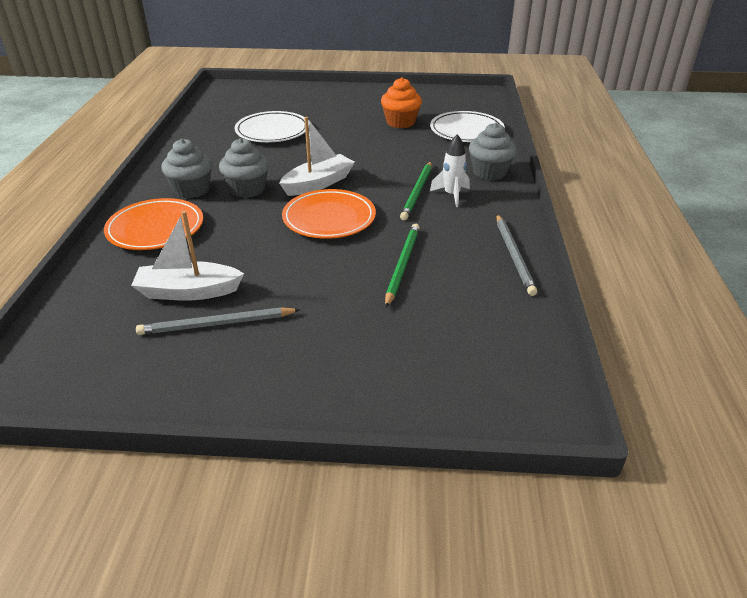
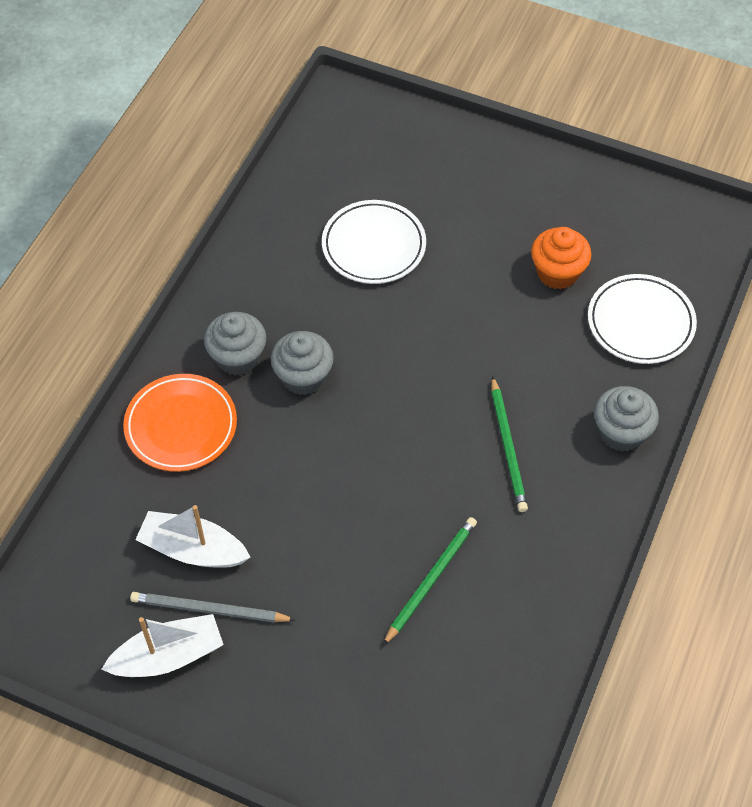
camera: 20 degrees right, 20 degrees up
white boat [279,117,355,196] -> white boat moved to [101,614,224,677]
orange plate [282,189,376,239] -> none
green pencil [400,162,432,220] -> green pencil turned 45 degrees counterclockwise [491,376,528,512]
white rocket [430,134,470,207] -> none
grey pencil [497,214,537,296] -> none

